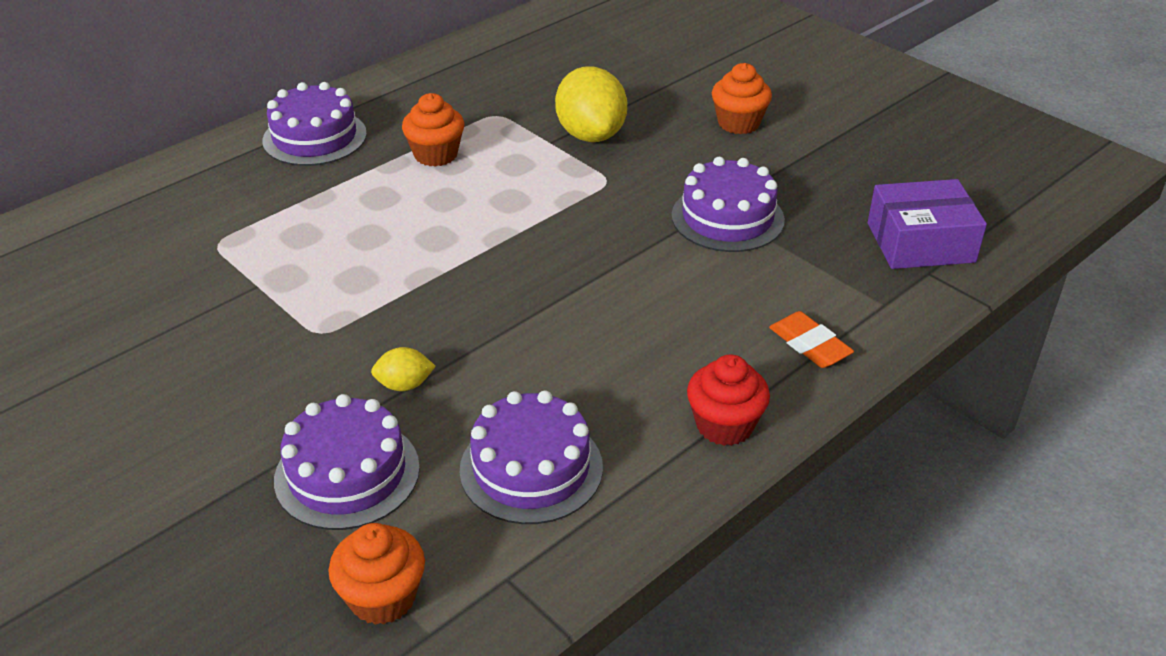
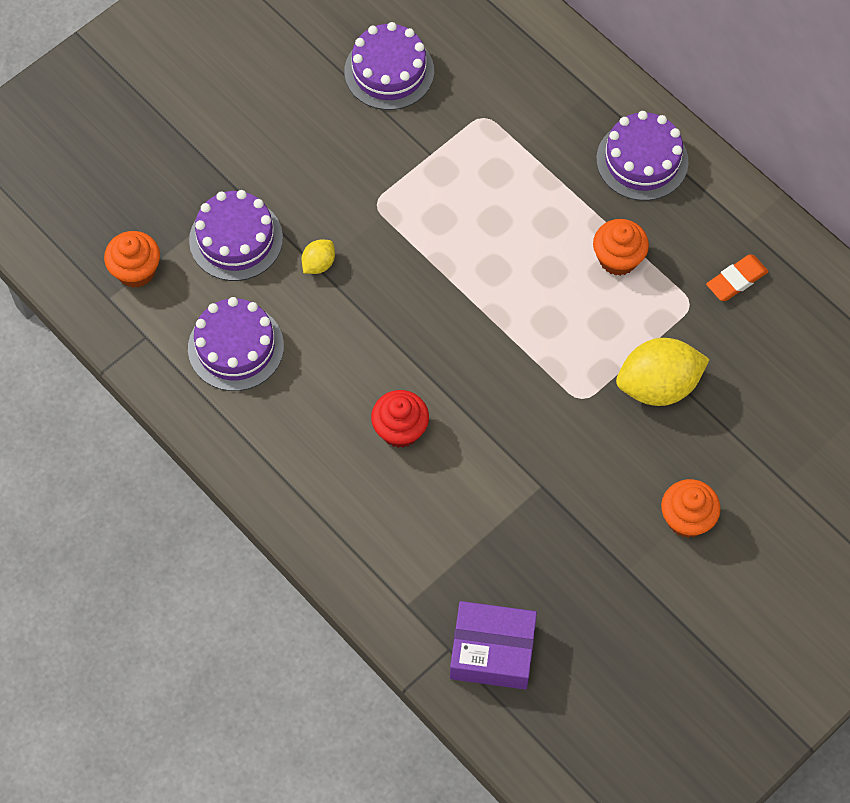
camera: 90 degrees right, 25 degrees up
yellow lemon [371,347,436,391] -> yellow lemon turned 45 degrees clockwise [302,240,335,274]
purple cake [672,157,785,252] -> purple cake moved to [344,22,434,110]
red cupcake [687,354,770,446] -> red cupcake moved to [371,390,429,448]
orange eraser [769,311,854,368] -> orange eraser moved to [706,254,768,301]
purple box [868,179,987,269] -> purple box turned 75 degrees counterclockwise [450,601,537,690]

